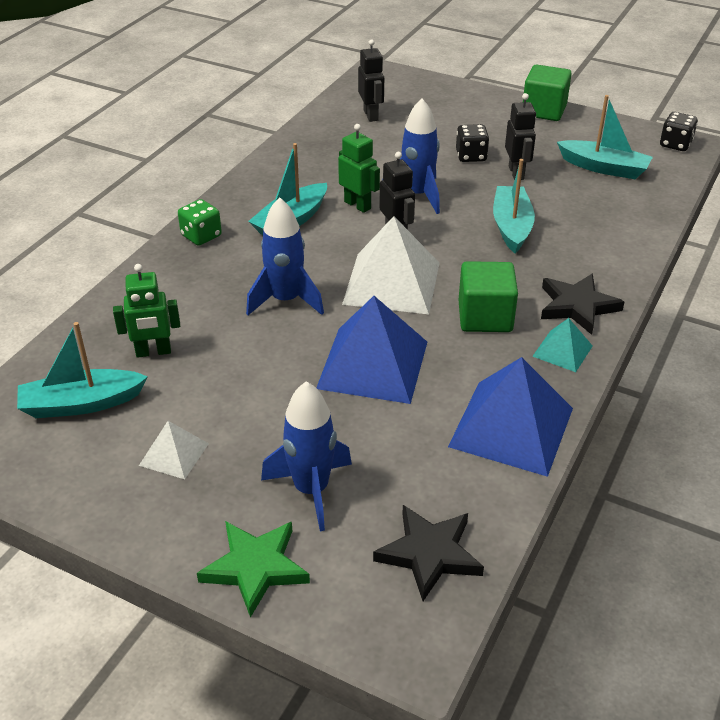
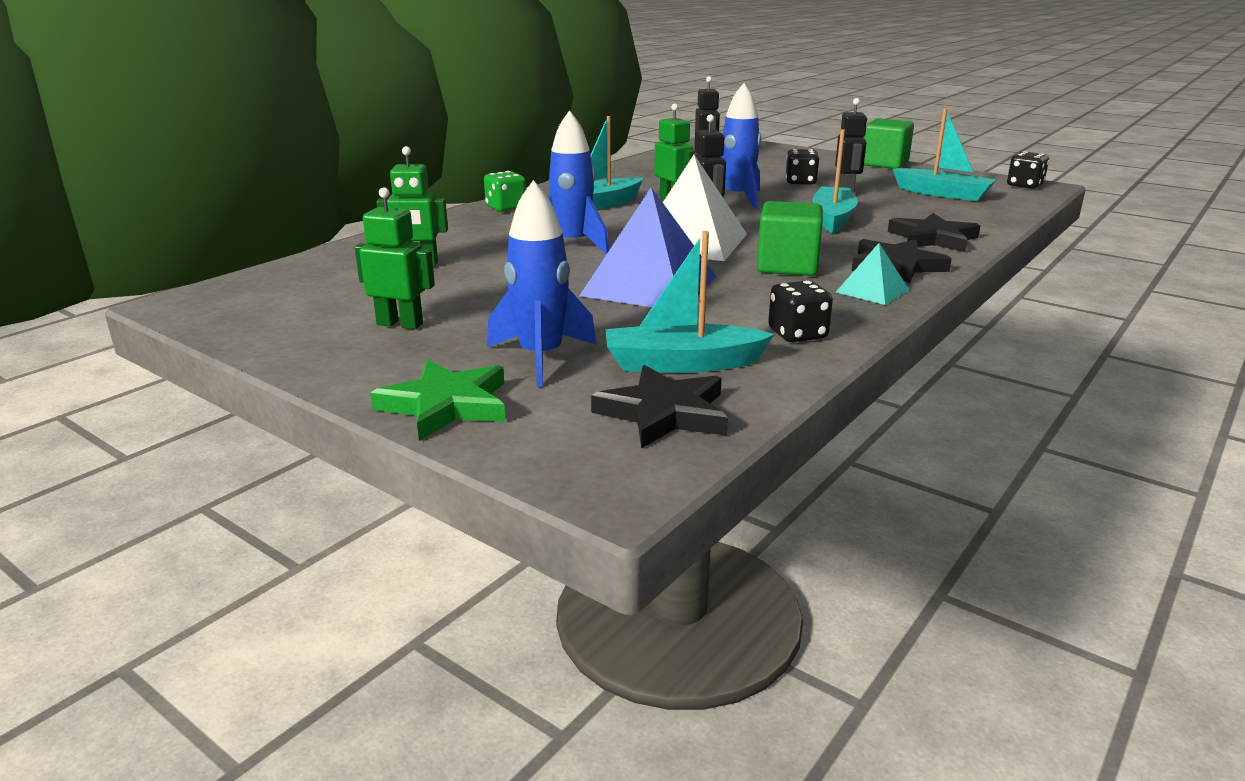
camera: 10 degrees right, 15 degrees down
turquoise boat [17,322,148,418] -> turquoise boat moved to [605,231,775,373]
white pyramid [139,421,209,479] -> green robot [355,187,435,329]
blue pyramid [448,357,573,477] -> black dice [768,280,833,342]
none -> black star [888,213,980,252]

